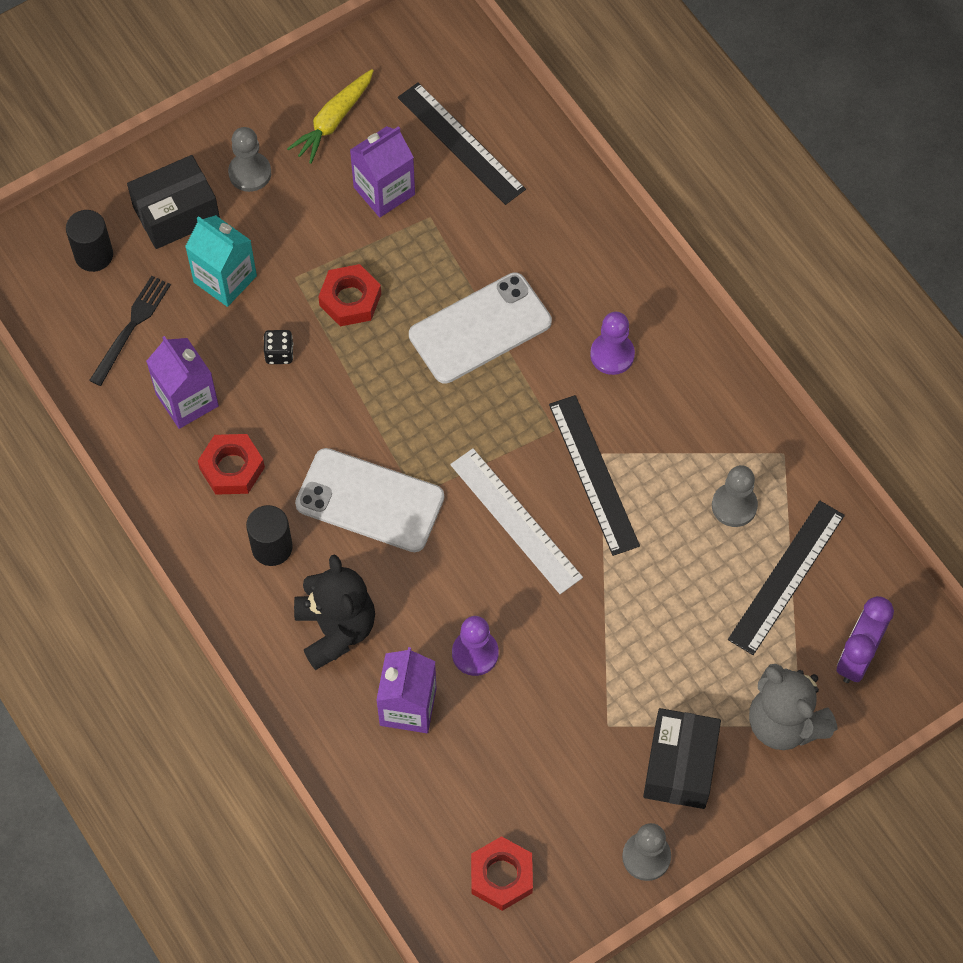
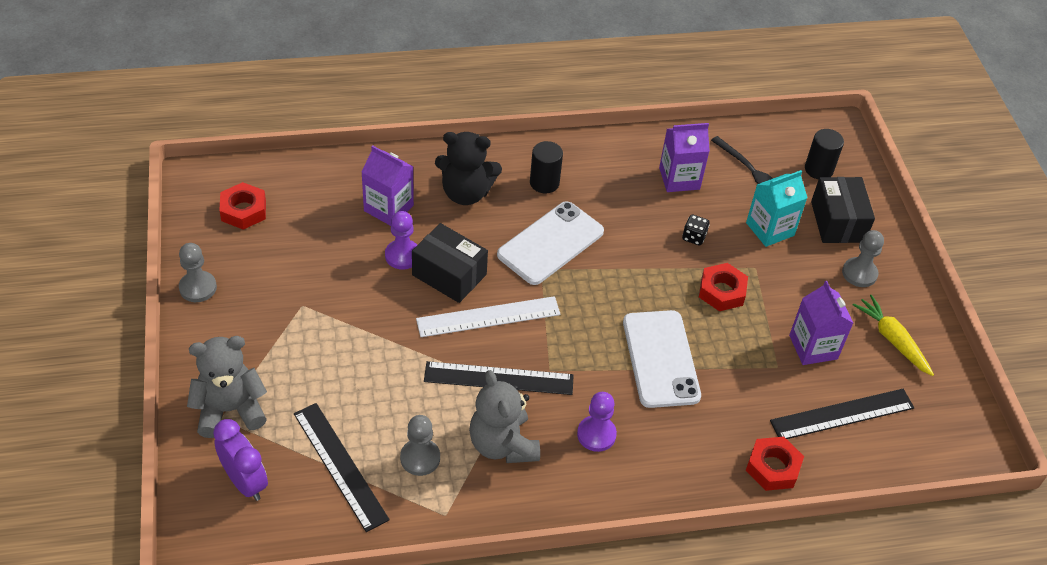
camera: 110 degrees right, 15 degrees down
red nut [198,434,265,495] -> red nut moved to [746,437,804,491]
black box [643,708,721,809] -> black box moved to [412,223,488,303]
none -> grey teddy bear [469,370,540,463]

